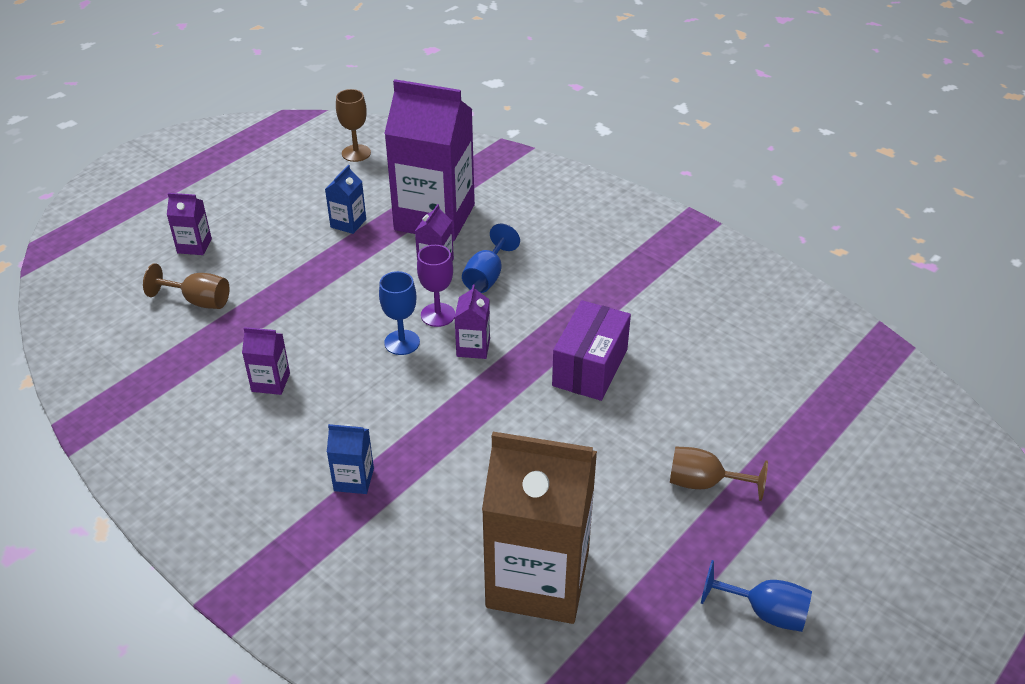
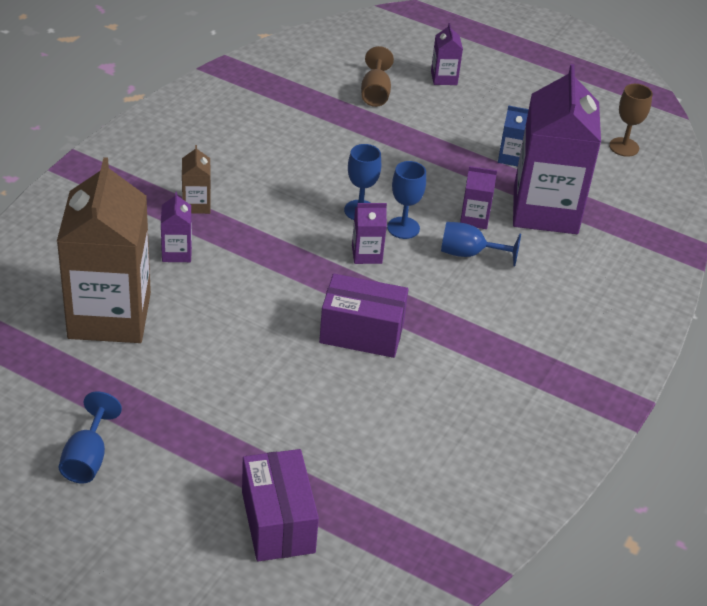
camera: 75 degrees right, 0 degrees up
purple carton [242,327,290,395] -> purple carton moved to [161,192,192,262]
blue carton [327,424,374,494] -> brown carton [182,145,211,214]
purple goblet [417,245,455,327] -> blue goblet [387,161,426,239]
brown goblet [670,446,768,501] -> none
none -> purple box [242,449,319,561]

